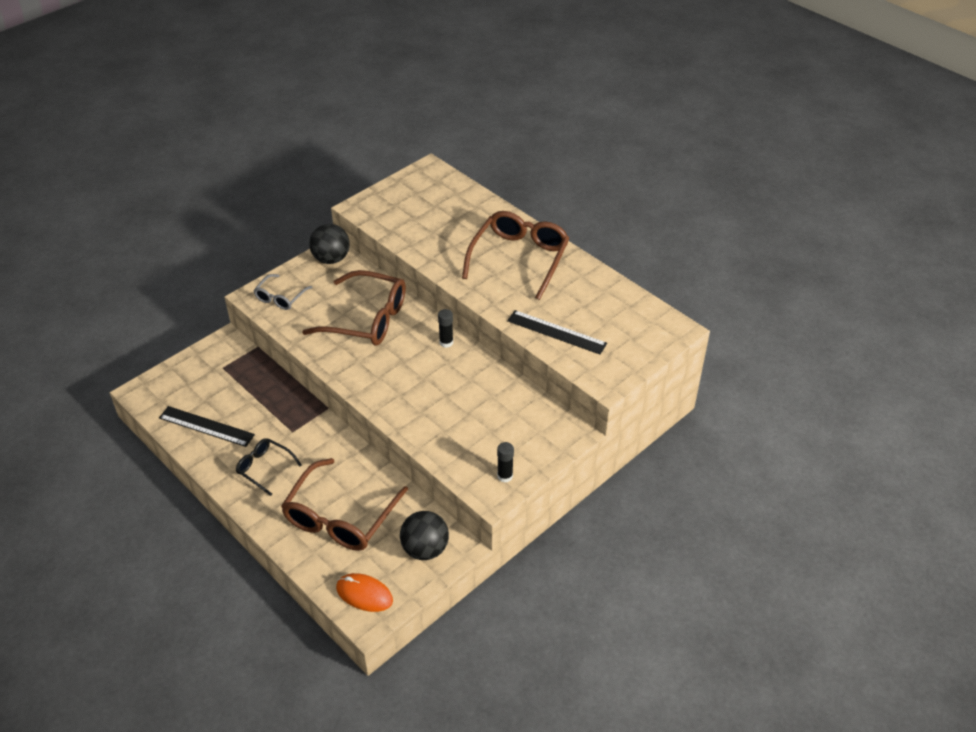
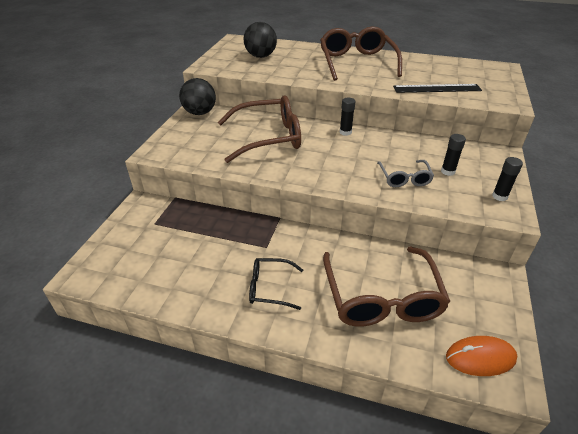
camera: 30 degrees left, 5 degrees down
black ruler [159,406,255,447] -> none
grey glasses [253,274,312,310] -> grey glasses moved to [377,160,434,187]
black ball [400,511,449,560] -> black ball moved to [244,22,277,58]
none -> black glue stick [441,134,466,176]

